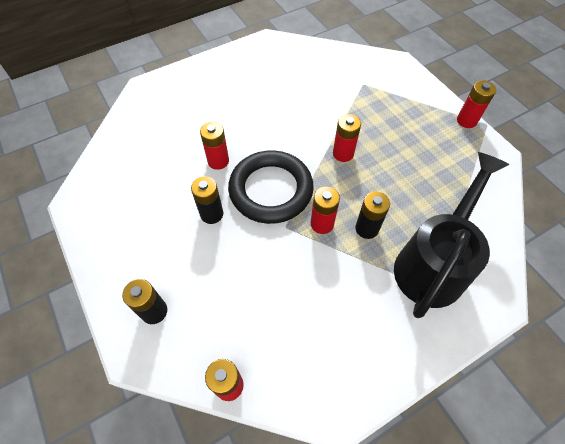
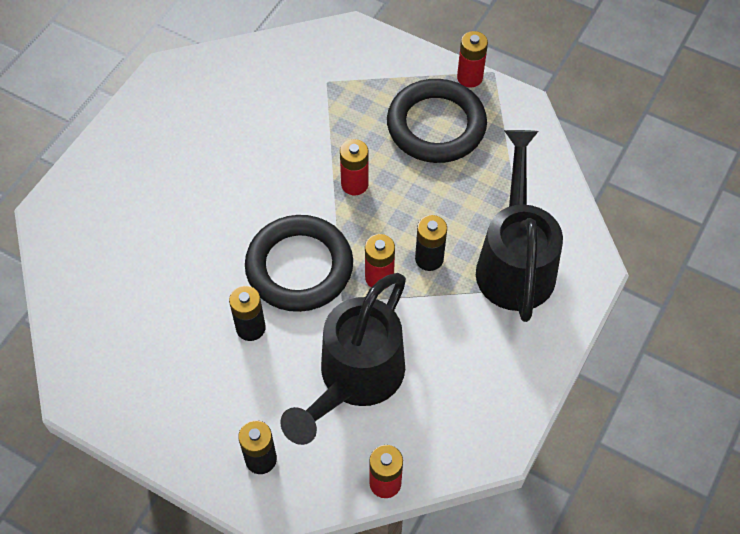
camera: 30 degrees left, 0 degrees up
red battery [200,122,229,170] -> none
none -> black watering can [280,273,406,445]
none -> black ring [387,79,487,163]

